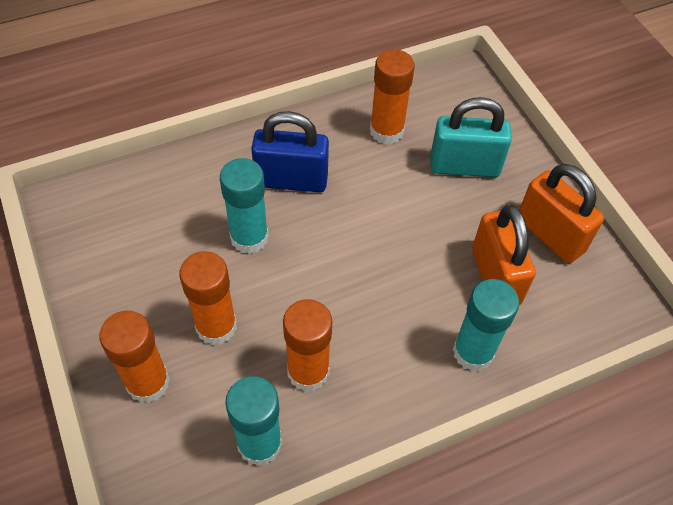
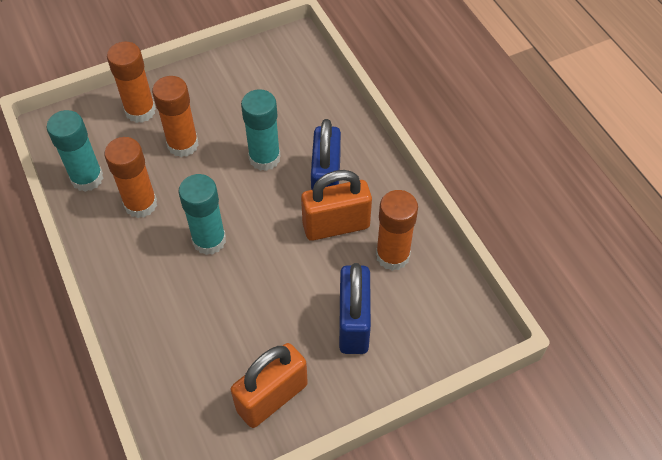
camera: 90 degrees right, 0 degrees up
turquoise padlock [430,97,512,177] -> blue padlock [339,263,371,354]
turquoise glue stick [453,279,519,371] -> turquoise glue stick moved to [179,174,226,255]
orange padlock [472,205,536,305] -> orange padlock moved to [301,170,372,241]

